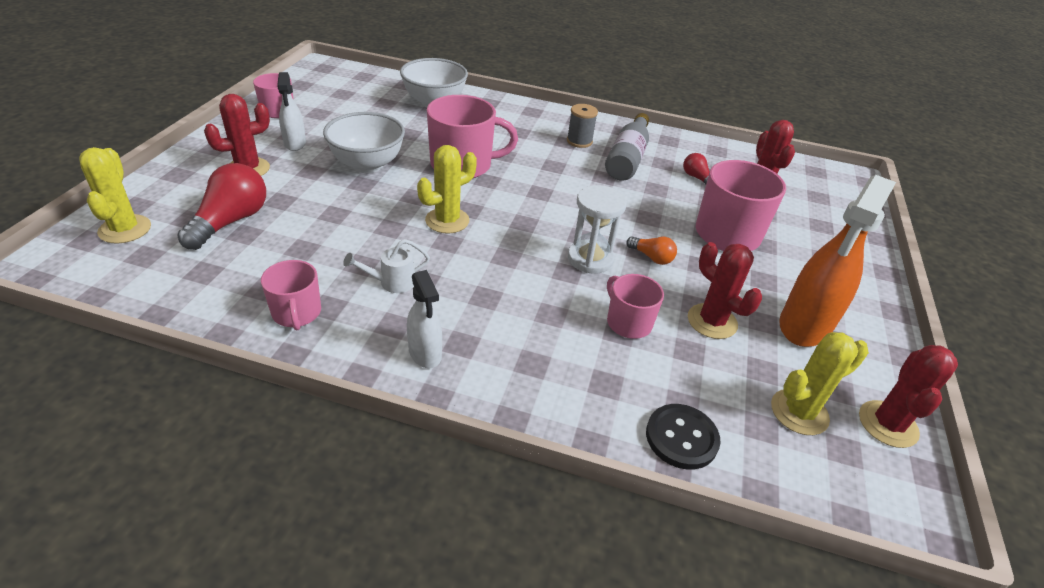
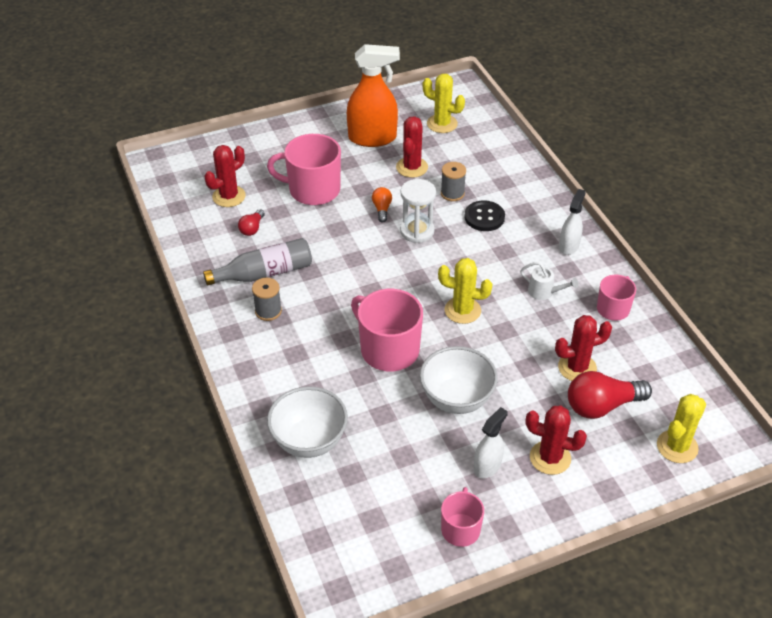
camera: 125 degrees left, 5 degrees up
pink mug [607,274,664,339] -> grey spool [441,162,466,201]
black button [646,404,721,470] -> black button moved to [464,200,505,231]
red cactus [859,345,958,448] -> red cactus moved to [555,315,612,381]

